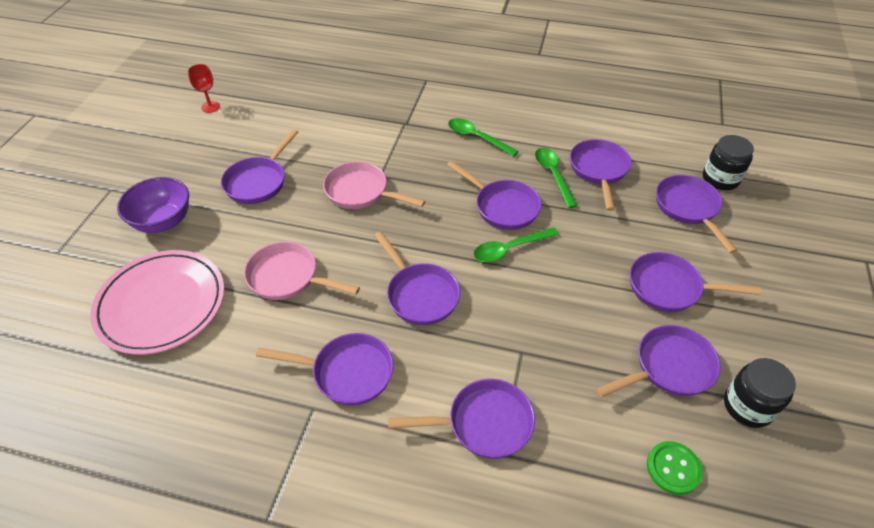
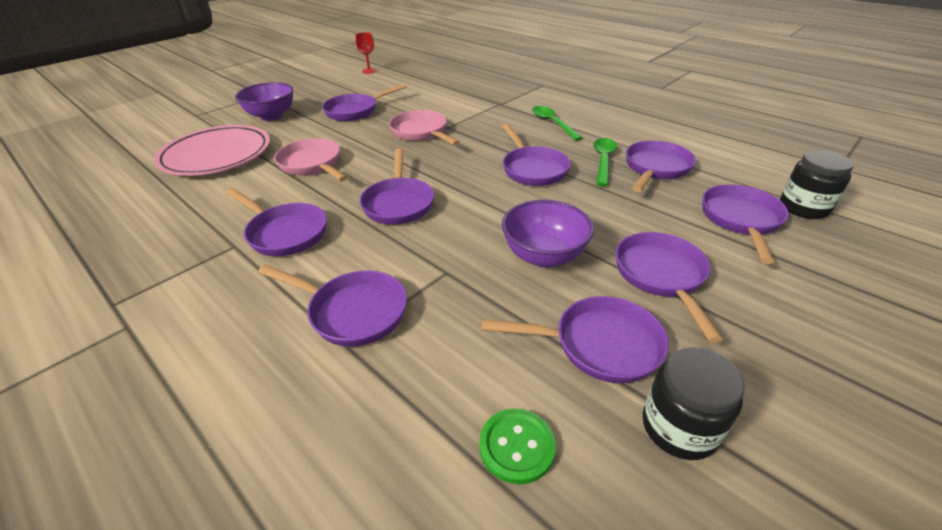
camera: 30 degrees right, 10 degrees down
green spoon [474,227,559,262] -> none
purple pan [629,252,761,312] -> purple pan turned 45 degrees clockwise [615,232,723,343]
none -> purple bowl [501,200,594,267]

